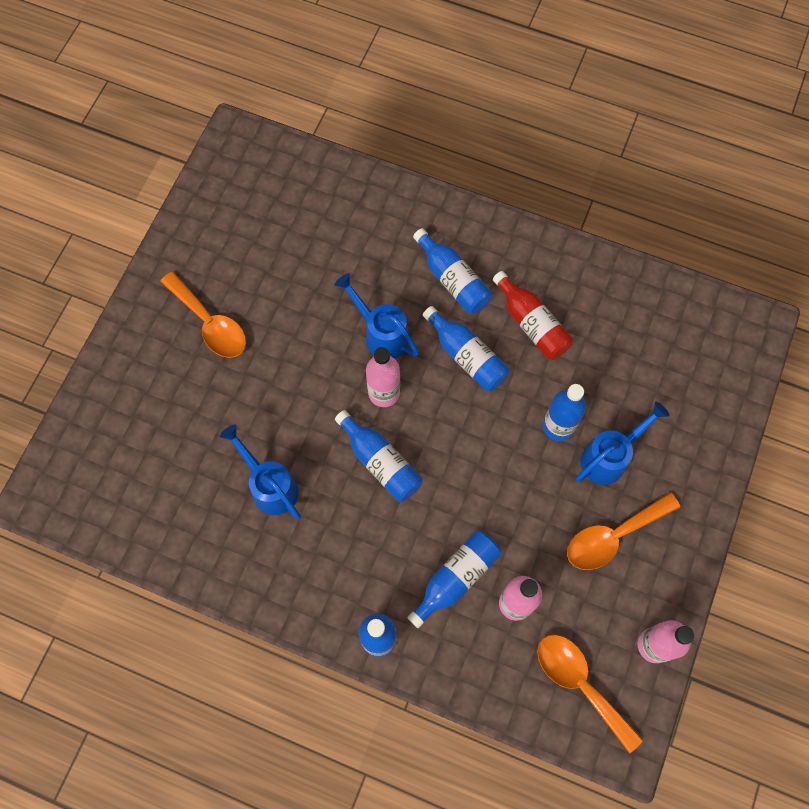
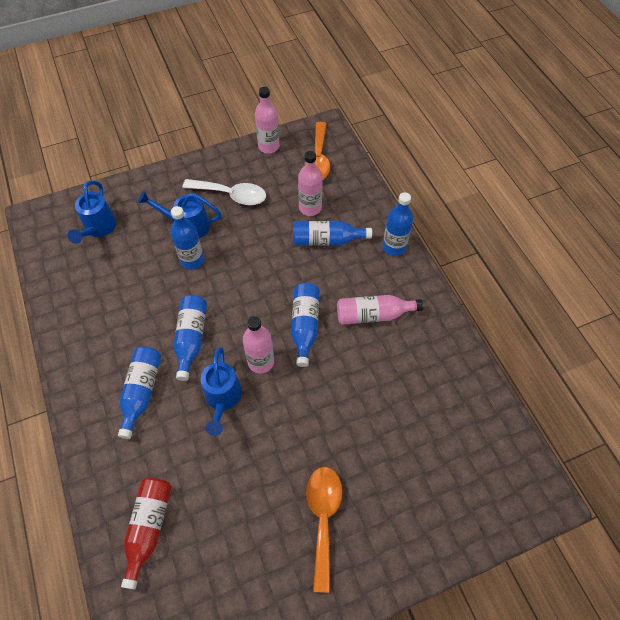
camera: 135 degrees left, 10 degrees down
blue watering can [220,424,301,519] -> blue watering can moved to [68,181,117,244]
red bottle [493,271,573,360] -> red bottle moved to [121,477,172,590]
orange spoon [567,492,680,570] -> white spoon [182,179,266,205]
none -> pink bottle [337,295,423,325]

